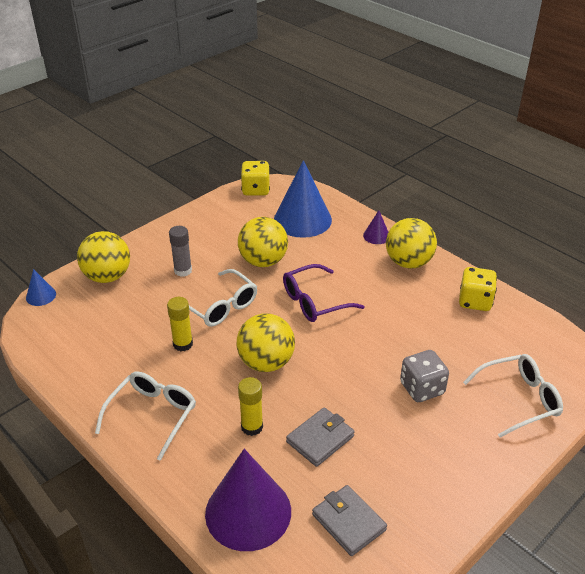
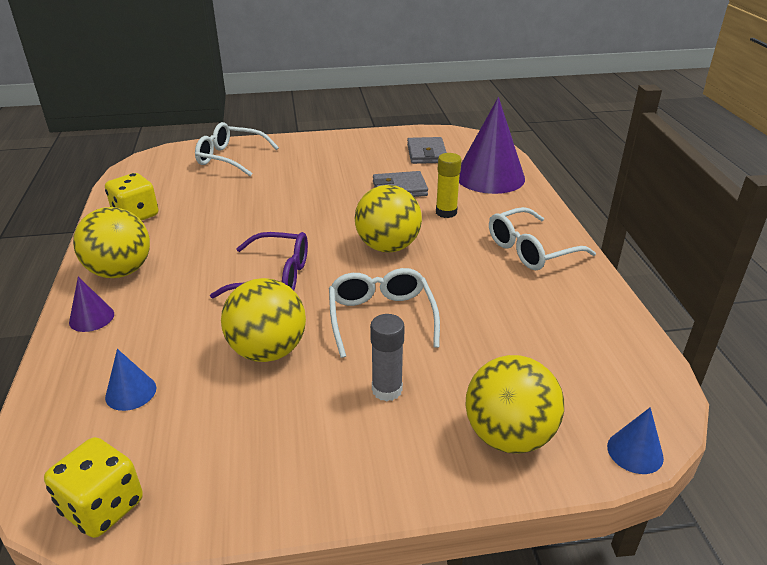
camera: 145 degrees left, 5 degrees down
yellow glue stick [167,297,193,351] -> none
blue cone [274,160,332,238] -> blue cone [105,349,156,411], size x0.45
grey dice [400,350,449,402] -> none

